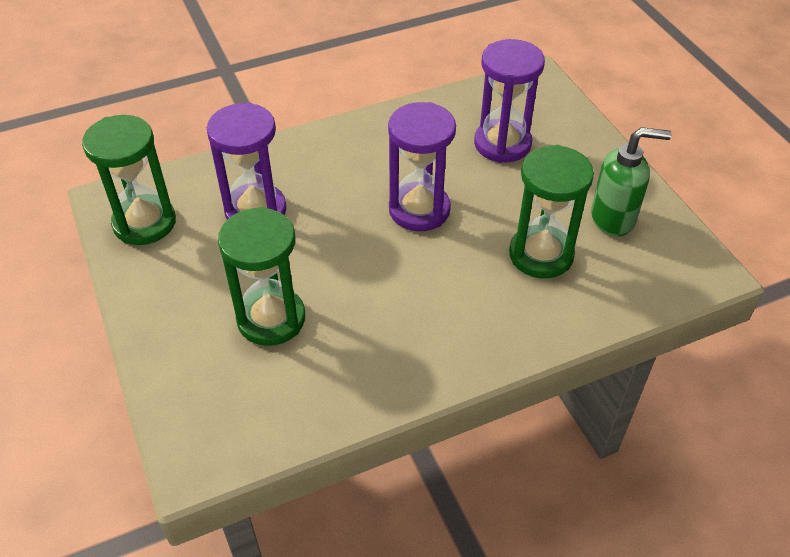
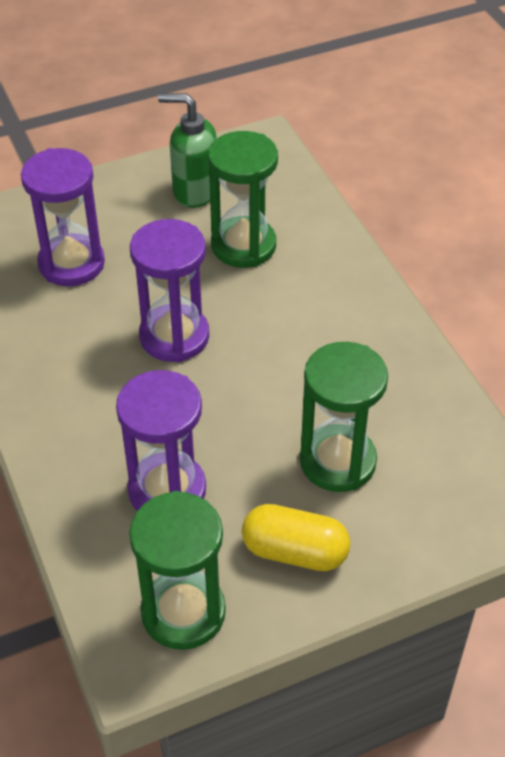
camera: 90 degrees left, 0 degrees up
green soap dispenser [591,127,672,236] -> green soap dispenser turned 75 degrees counterclockwise [158,93,217,208]
none -> yellow capsule [242,504,350,571]

